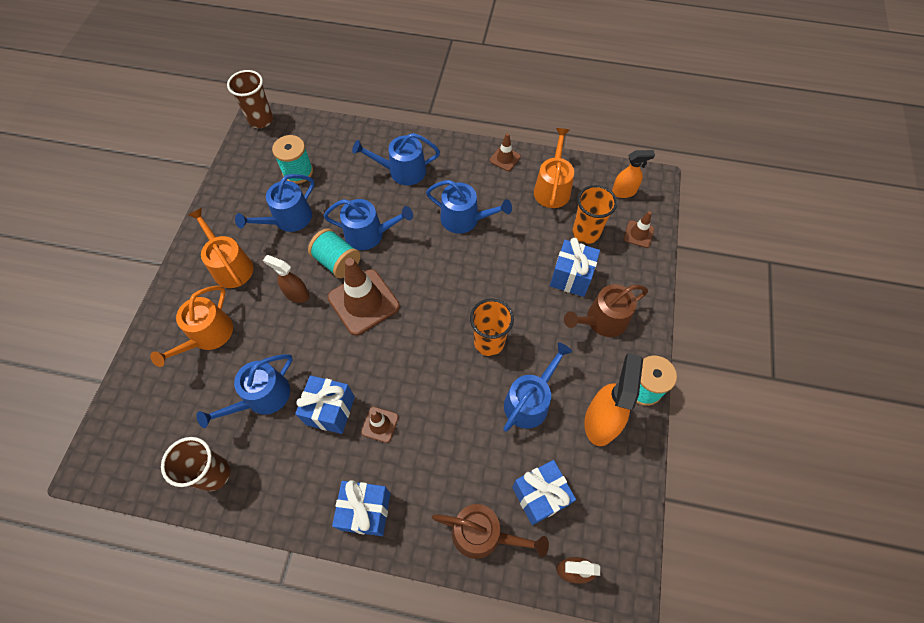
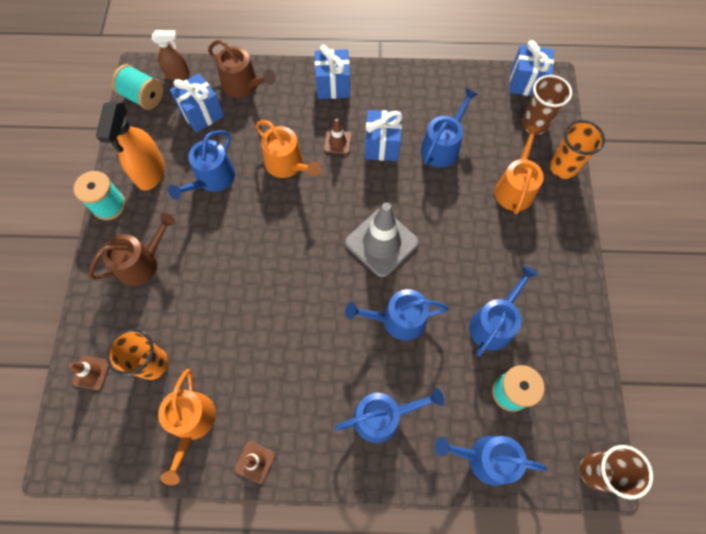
camera: 170 degrees right, 5 degrees up
brown cup [161,437,230,491] -> brown cup moved to [522,75,572,135]
orange watering can [188,208,253,288] -> orange watering can moved to [255,120,321,178]
brown spray bottle [263,255,309,303] -> none
turquoise spool [308,228,361,278] -> turquoise spool moved to [112,64,163,110]
brown traffic cone [327,258,400,336] -> grey traffic cone [345,202,419,277]
blue watering can [426,180,512,234] -> blue watering can moved to [435,436,547,486]
brown watering can [432,504,549,559] -> brown watering can turned 150 degrees counterclockwise [208,40,276,98]
orange cup [470,299,514,356] -> orange cup moved to [550,120,605,179]
blue gift [550,238,600,297] -> blue gift moved to [509,40,554,96]
orange spray bottle [612,150,655,198] -> none

